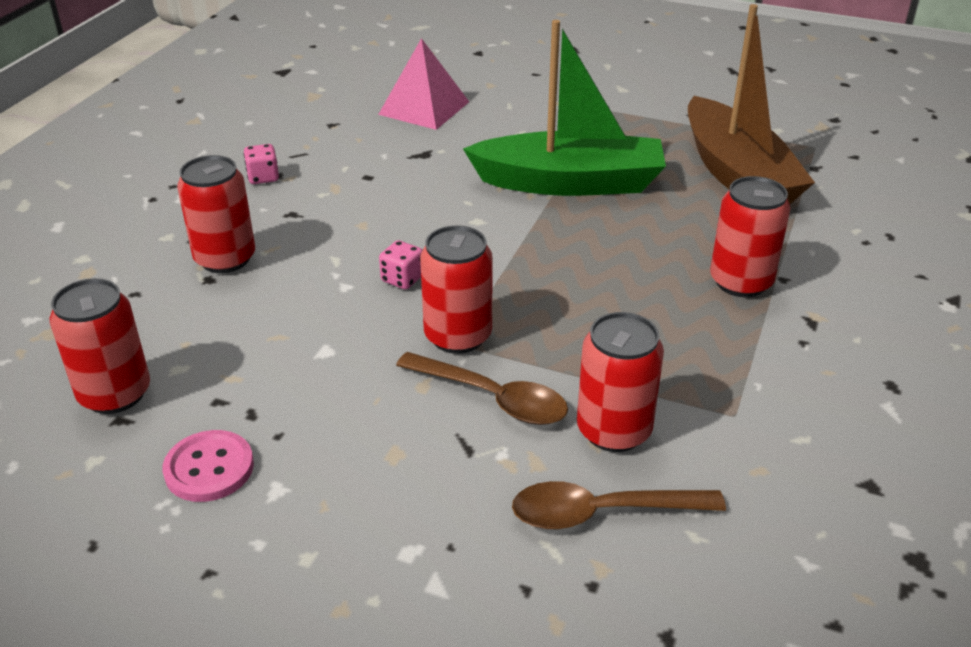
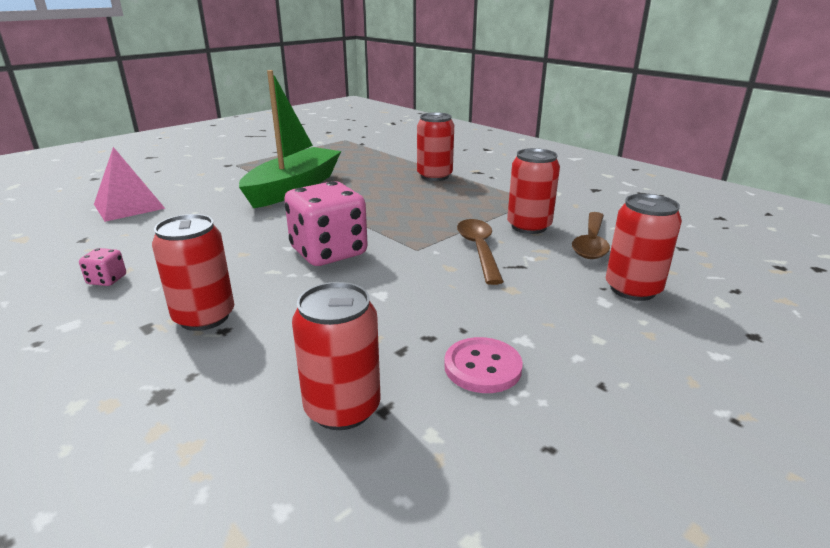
camera: 65 degrees left, 10 degrees down
pink dice [379,240,422,289] -> pink dice [284,181,368,266], size x2.37
brown spoon [396,352,568,425] -> brown spoon turned 60 degrees counterclockwise [457,219,504,285]
red can [420,225,493,354] -> red can moved to [606,194,682,301]
brown boat [688,4,815,204] -> none

